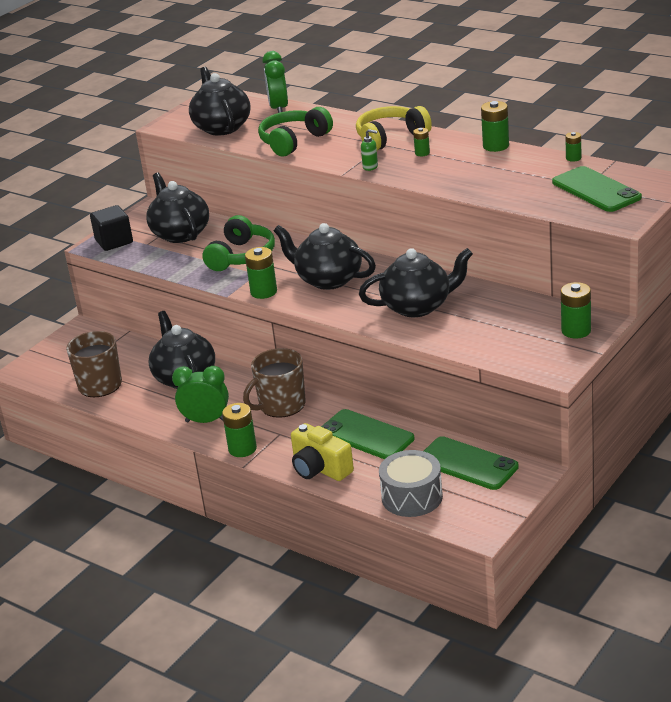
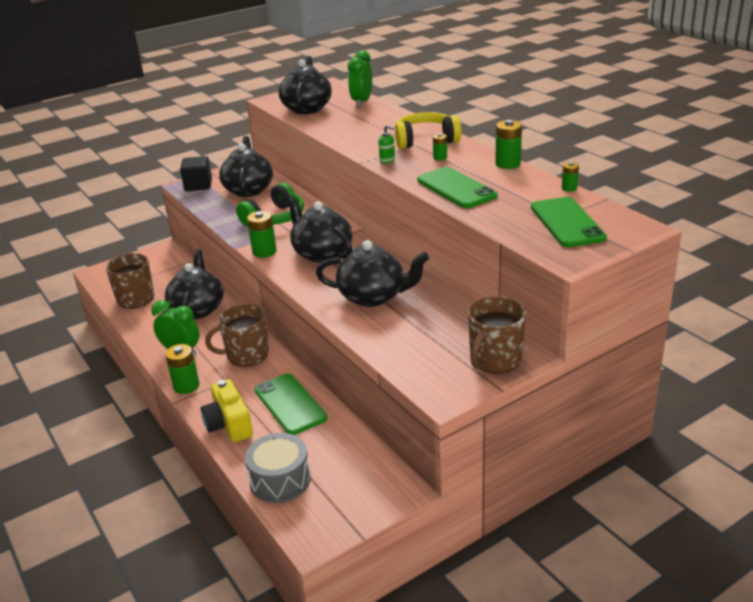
camera: 20 degrees right, 0 degrees up
green headphones [258,107,333,156] -> none
green phone [424,436,519,490] -> green phone moved to [417,167,498,208]
green battery [561,282,591,338] -> brown mug [468,296,527,373]

